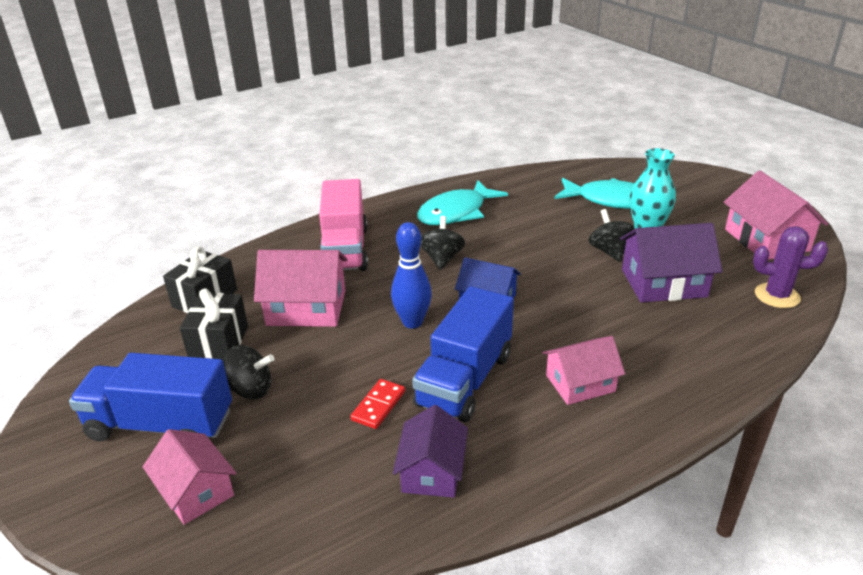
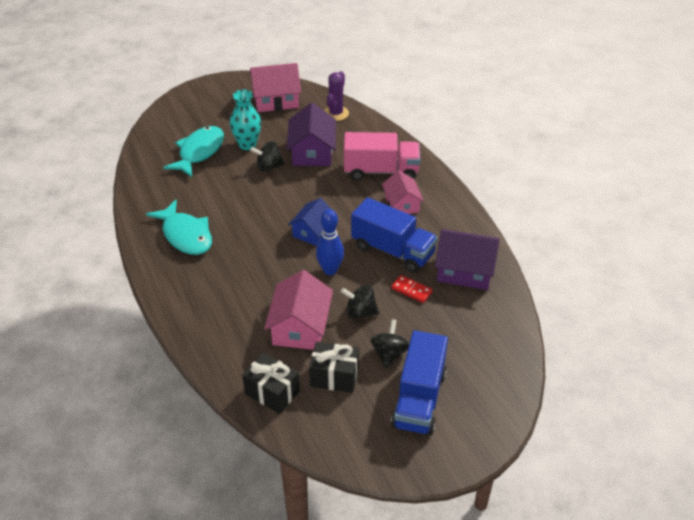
camera: 85 degrees left, 10 degrees up
pink house [143,429,236,525] -> none
pink truck [319,179,368,271] -> pink truck moved to [344,132,420,180]
purple house [393,405,468,498] -> purple house [435,229,500,290], size x1.50
black spinning top [420,216,465,270] -> black spinning top moved to [341,285,379,318]

